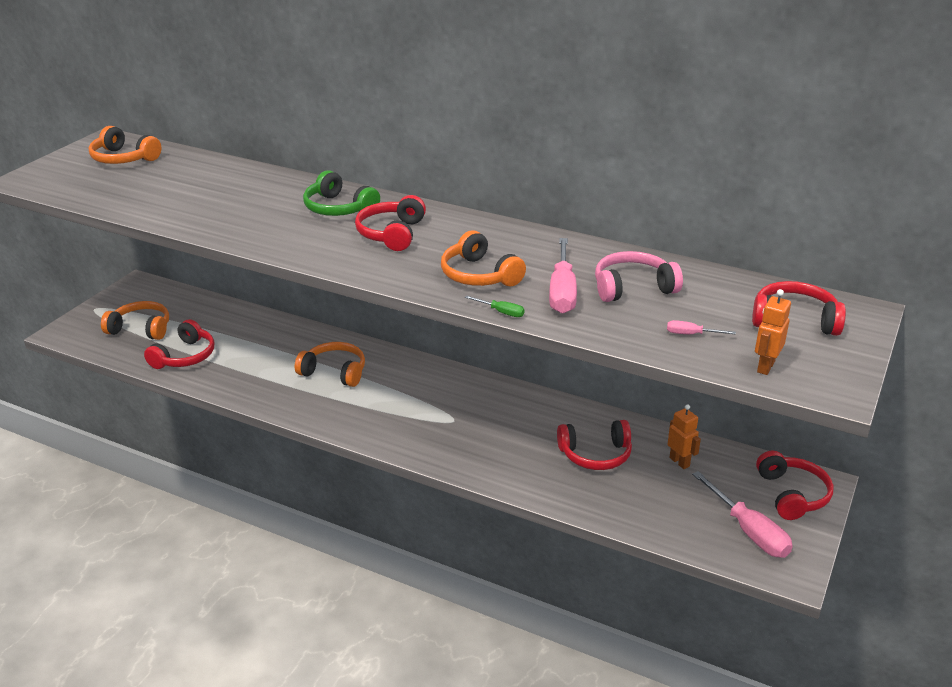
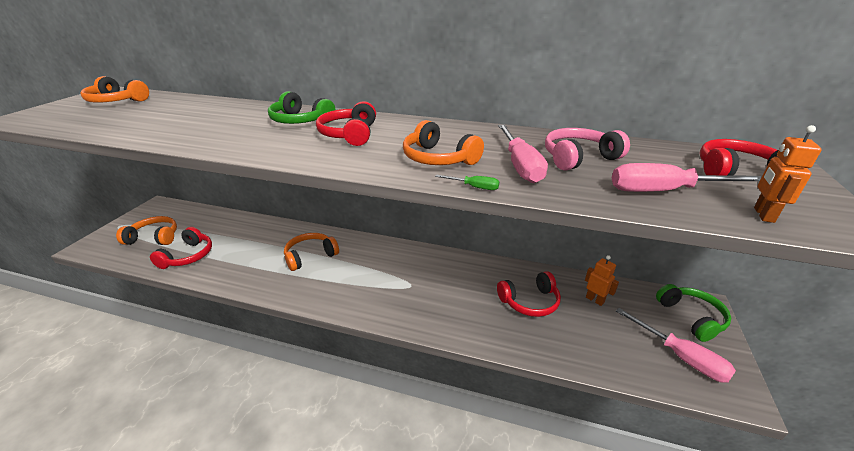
camera: 10 degrees left, 0 degrees up
orange headphones [295,342,365,387] -> orange headphones turned 45 degrees counterclockwise [284,233,339,271]
pink screwdriver [667,320,736,334] -> pink screwdriver [612,163,762,192], size x2.18
red headphones [756,451,834,520] -> green headphones [656,284,731,342]

